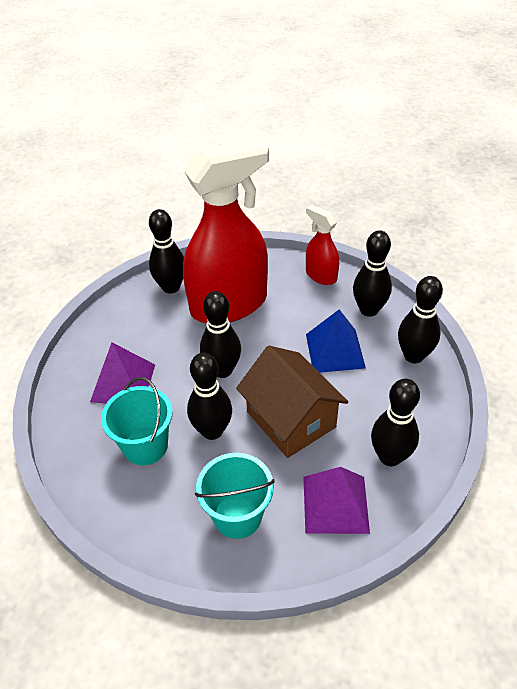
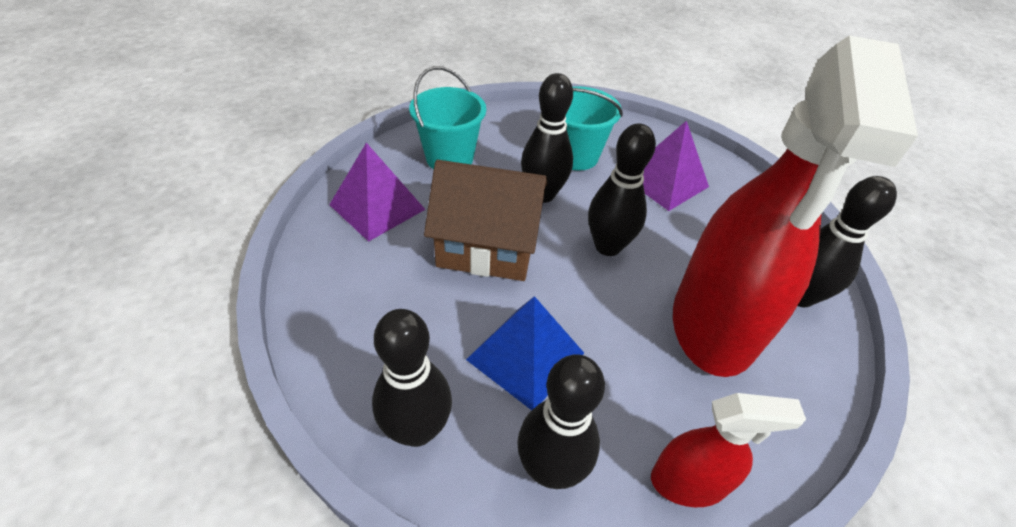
camera: 130 degrees right, 0 degrees up
black bowling pin [371,379,420,466] -> none

